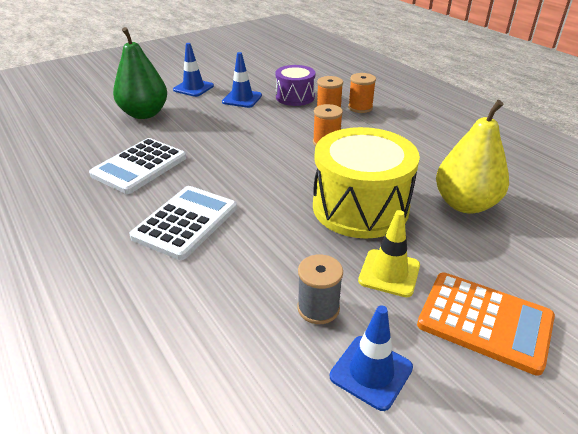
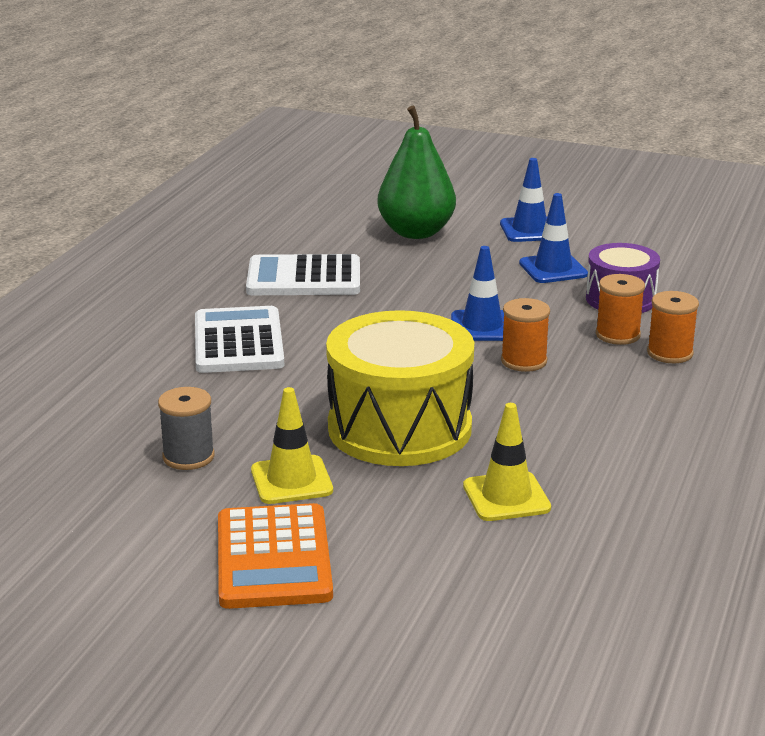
camera: 55 degrees right, 10 degrees down
white calculator [129,186,237,260] -> white calculator turned 90 degrees counterclockwise [195,306,284,373]
blue traffic cone [330,305,413,411] -> blue traffic cone moved to [451,246,504,341]
yellow pear [436,100,509,214] -> yellow traffic cone [463,403,551,521]

